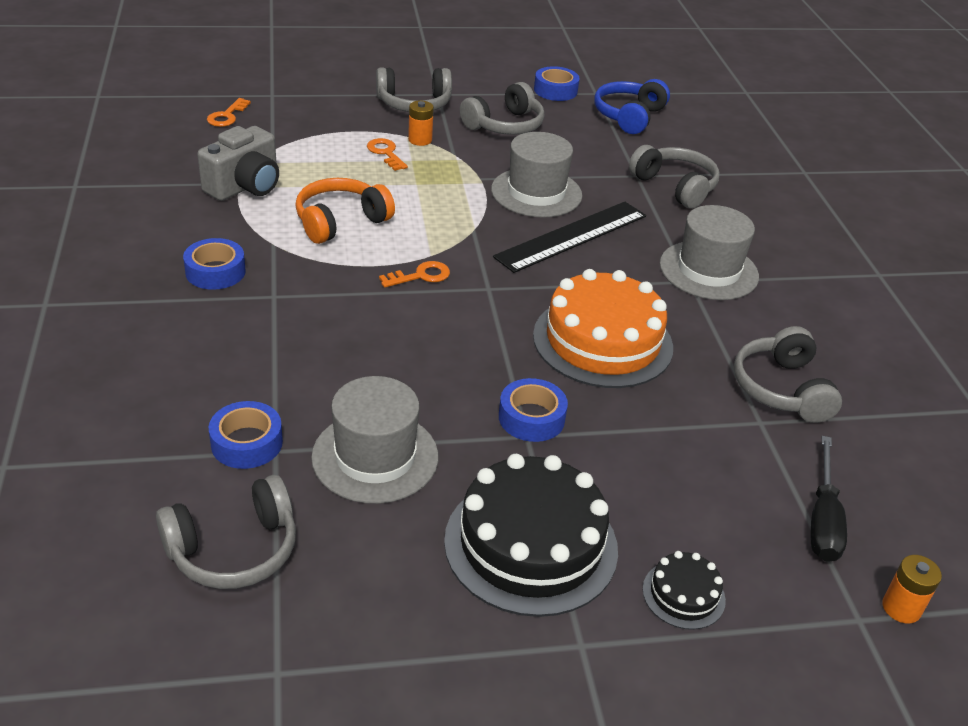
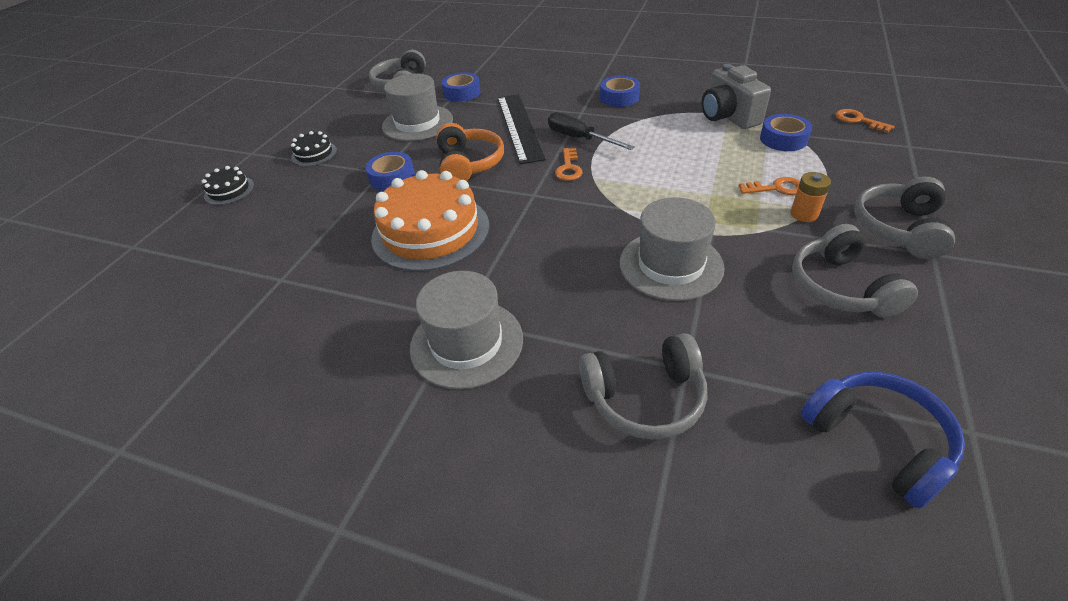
camera: 125 degrees right, 5 degrees up
orange headphones [295,178,395,244] -> orange headphones moved to [436,123,504,181]
black cake [444,454,618,617] -> black cake [291,131,337,166], size x0.46
black ruler [493,202,646,273] -> black ruler moved to [498,94,546,164]
blue tape [534,66,579,101] -> blue tape moved to [760,114,812,151]
grey headphones [734,326,842,423] -> none
black screwdriver [811,436,847,562] -> black screwdriver moved to [548,112,635,150]
orange battery [882,555,942,624] -> none

